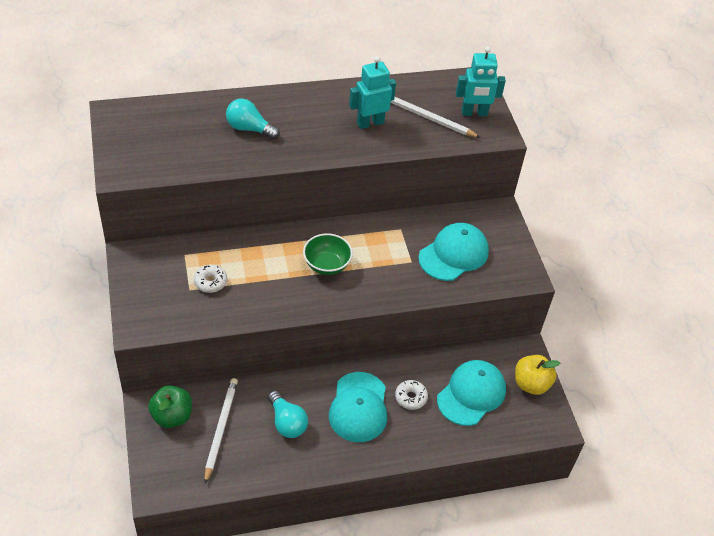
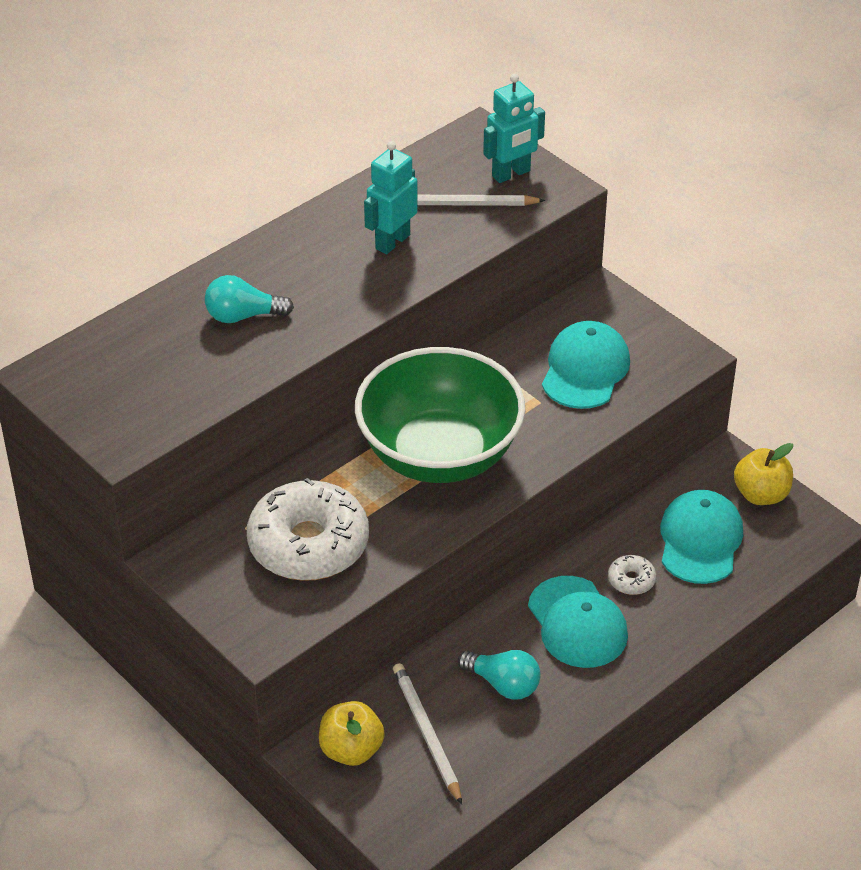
camera: 25 degrees left, 5 degrees down
green apple [148,385,192,428] -> yellow apple [319,701,385,766]
white donut [194,265,227,293] -> white donut [247,478,369,581], size x2.40
green bowl [303,233,353,275] -> green bowl [355,347,525,483], size x2.28

